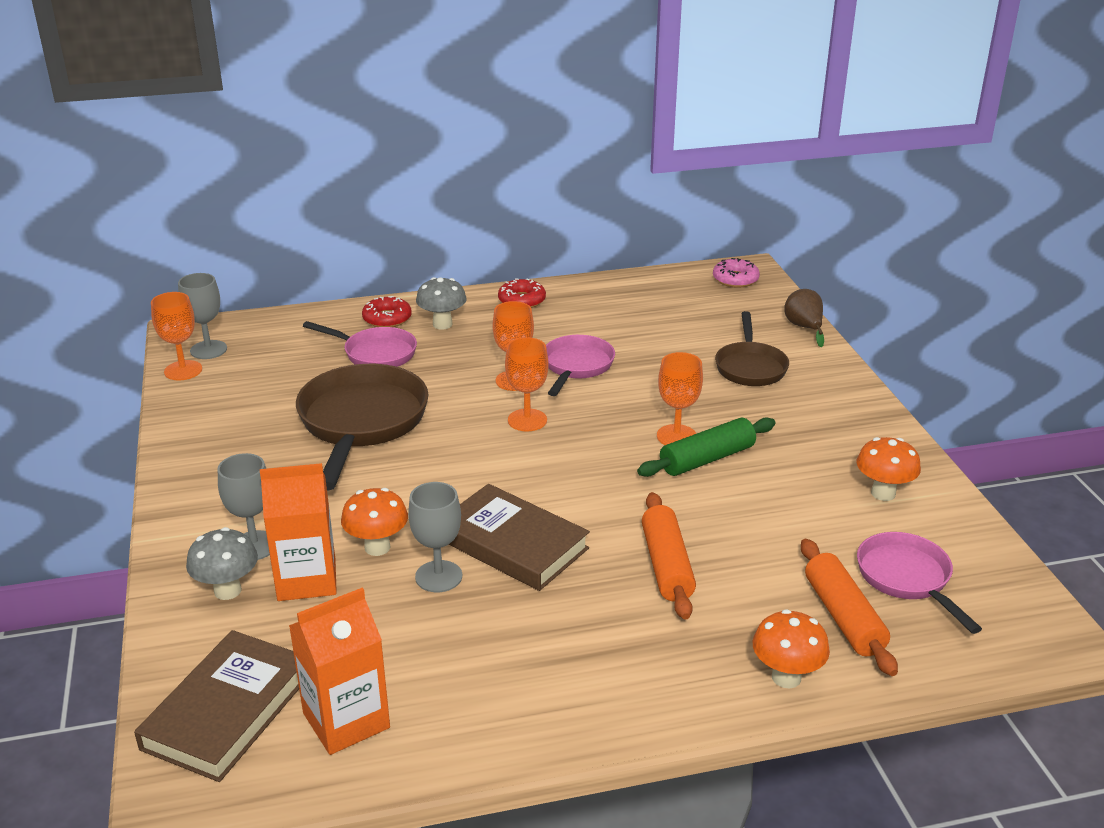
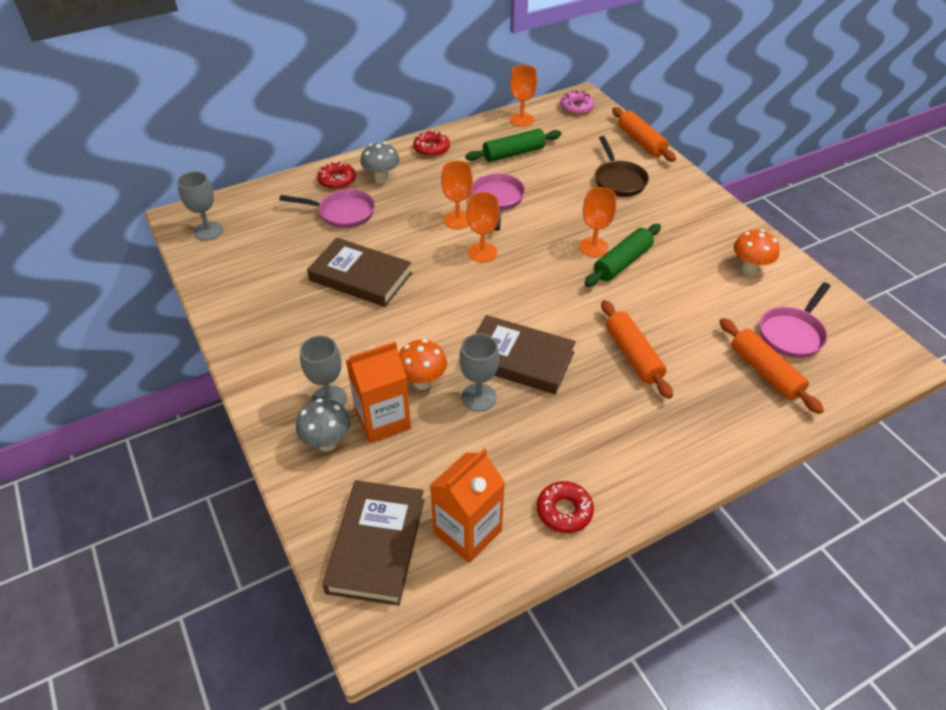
camera: 15 degrees left, 15 degrees up
orange goblet [151,292,202,380] -> orange goblet moved to [510,65,537,127]
brown pan [296,364,428,490] -> brown book [307,238,412,307]
orange mushroom [753,609,830,688] -> none
brown pear [784,289,824,347] -> orange rolling pin [612,107,676,162]
pink pan [857,532,982,634] -> pink pan turned 105 degrees counterclockwise [760,282,831,358]
none -> green rolling pin [465,128,562,162]
none -> red donut [537,481,594,533]

